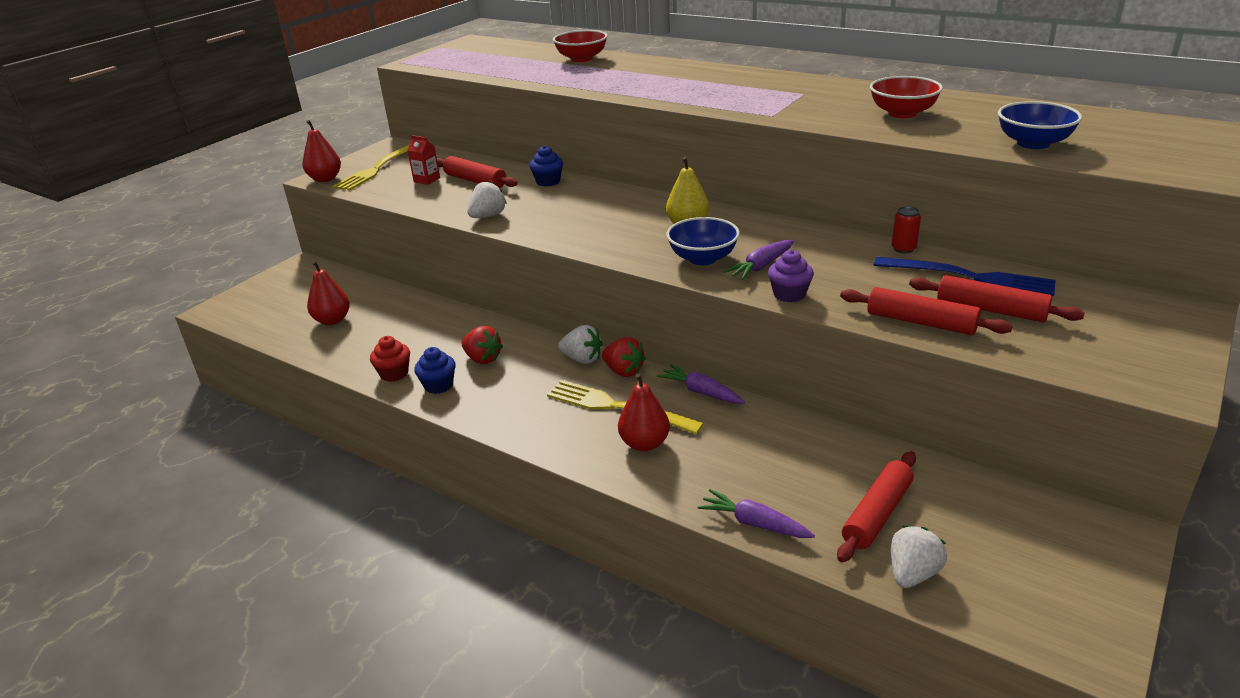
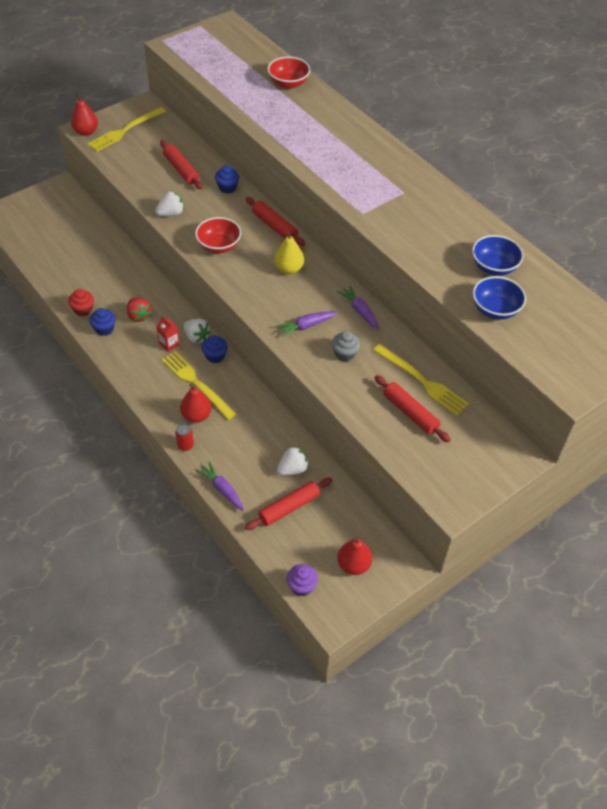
camera: 15 degrees right, 20 degrees up
red pear [307,261,350,325] -> red pear moved to [337,537,372,575]
red carton [407,135,440,185] -> red carton moved to [157,316,180,352]
red strawberry [602,337,646,377] -> blue cupcake [201,335,228,363]
purple carrot [657,364,745,404] -> purple carrot moved to [337,286,379,329]
blue bowl [666,217,740,265] -> blue bowl moved to [472,235,524,276]
purple cupcake [768,250,814,303] -> purple cupcake moved to [287,564,318,596]
red rolling pin [840,287,1013,335] -> red rolling pin moved to [246,197,305,246]
red bowl [870,76,943,118] -> red bowl moved to [195,217,241,253]
blue fork [874,257,1056,296] -> yellow fork [373,344,469,415]
white strawberry [891,526,947,588] -> white strawberry moved to [277,446,309,476]
red can [892,206,921,253] -> red can moved to [175,423,194,451]
none -> grey cupcake [332,331,360,362]

